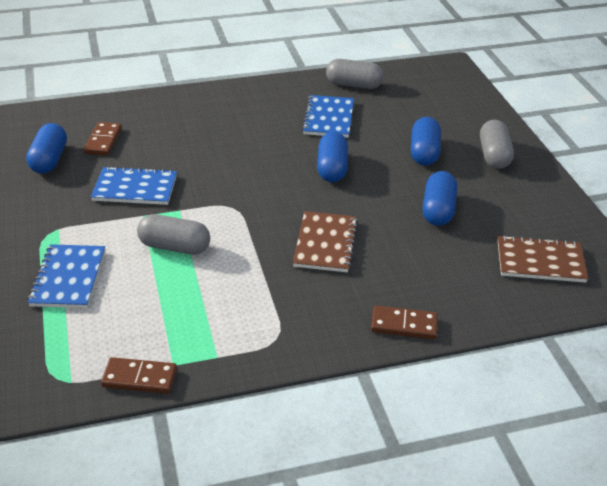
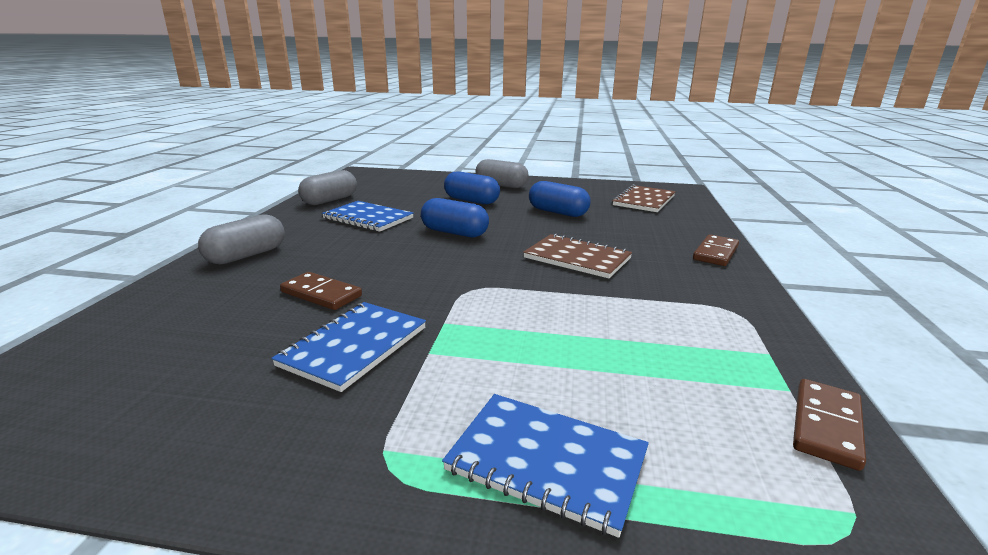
camera: 65 degrees left, 15 degrees down
blue capsule [26,123,67,174] -> none
brown domino [84,122,122,155] -> brown domino moved to [280,272,362,310]
grey capsule [137,214,210,255] -> grey capsule moved to [198,214,285,264]

